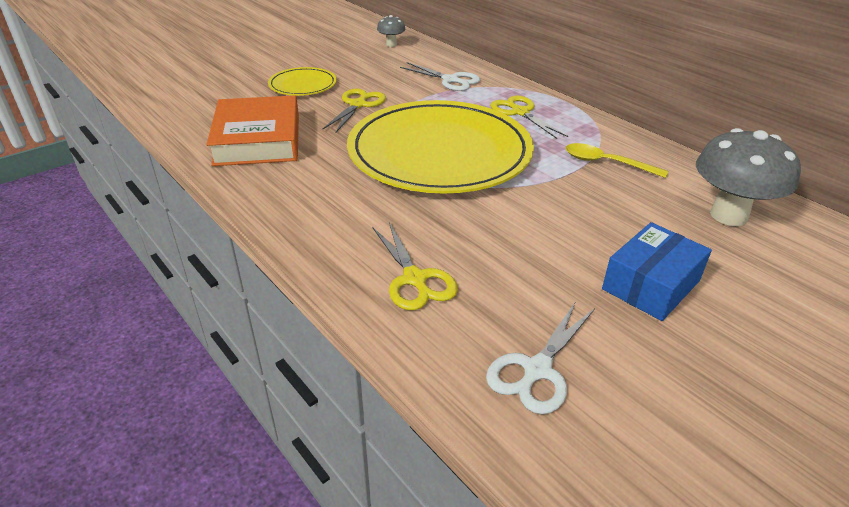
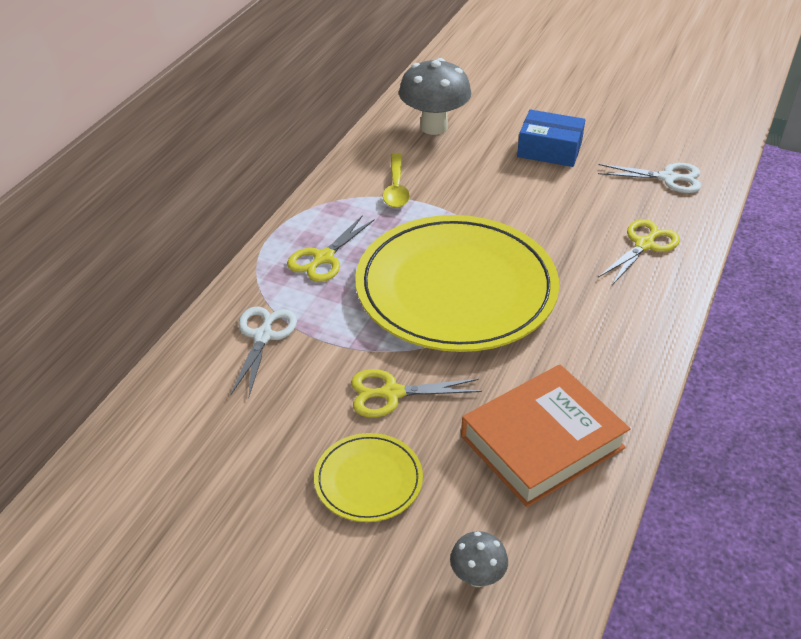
camera: 115 degrees left, 5 degrees up
grey mushroom [377,15,406,47] -> grey mushroom moved to [450,531,508,587]

